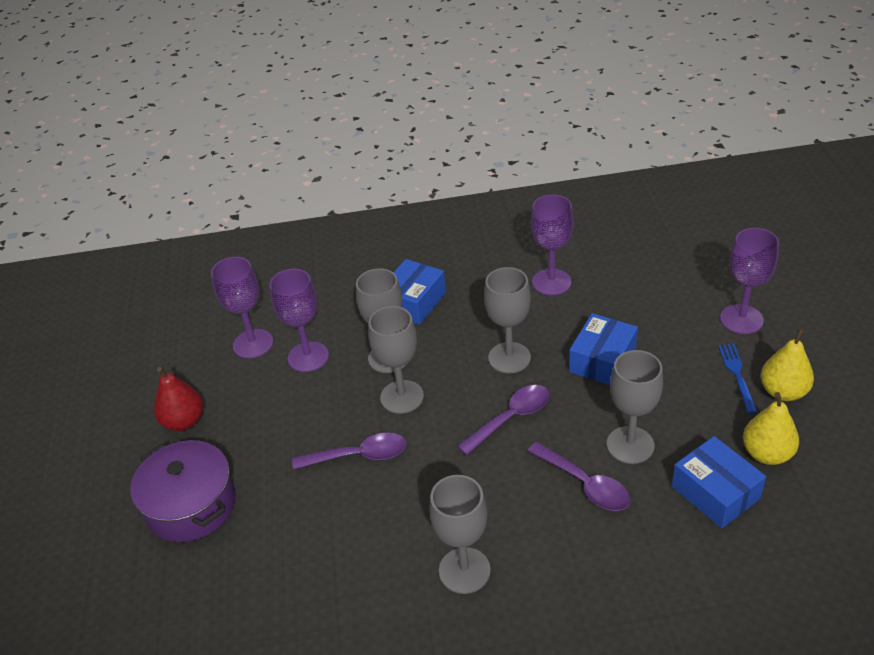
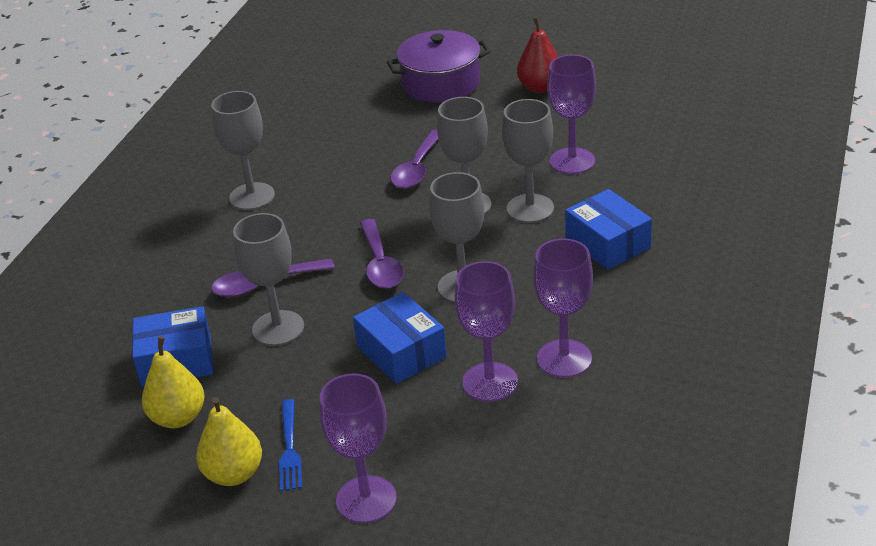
camera: 115 degrees right, 5 degrees down
purple goblet [211,257,273,358] -> purple goblet moved to [454,261,518,402]
blue fork [718,344,757,414] -> blue fork turned 60 degrees clockwise [279,399,302,491]

